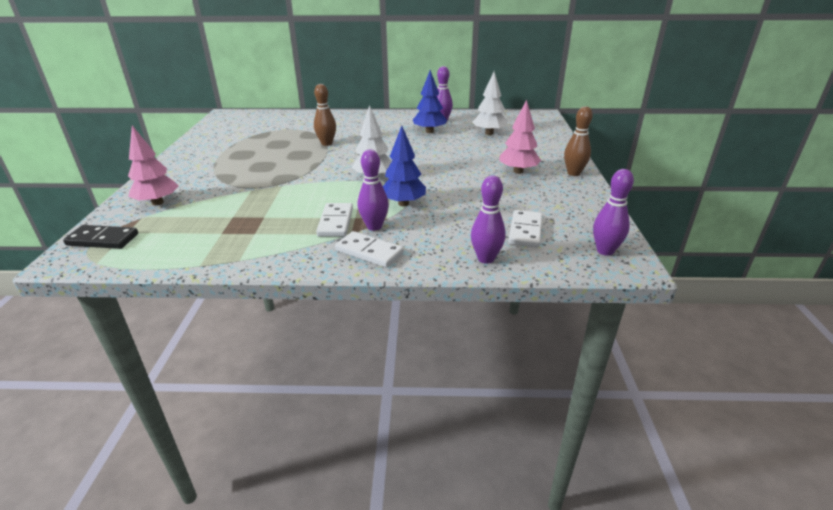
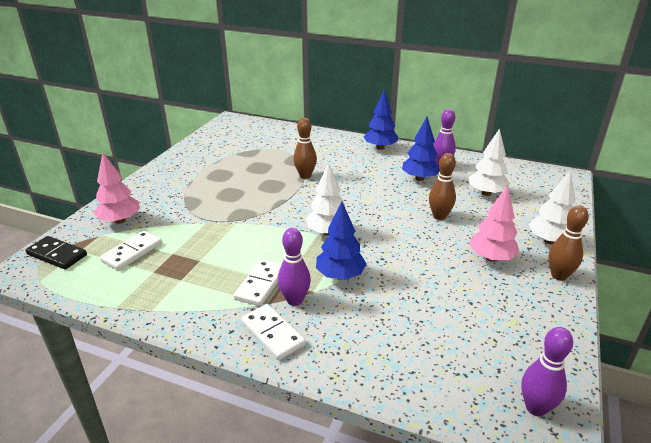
camera: 20 degrees right, 0 degrees up
purple bowling pin [471,176,506,264] -> none
white domino [508,210,543,248] -> white domino moved to [100,231,162,271]
none -> blue tree [364,90,398,150]
none -> brown bowling pin [429,153,456,220]
none -> white tree [529,170,575,244]

